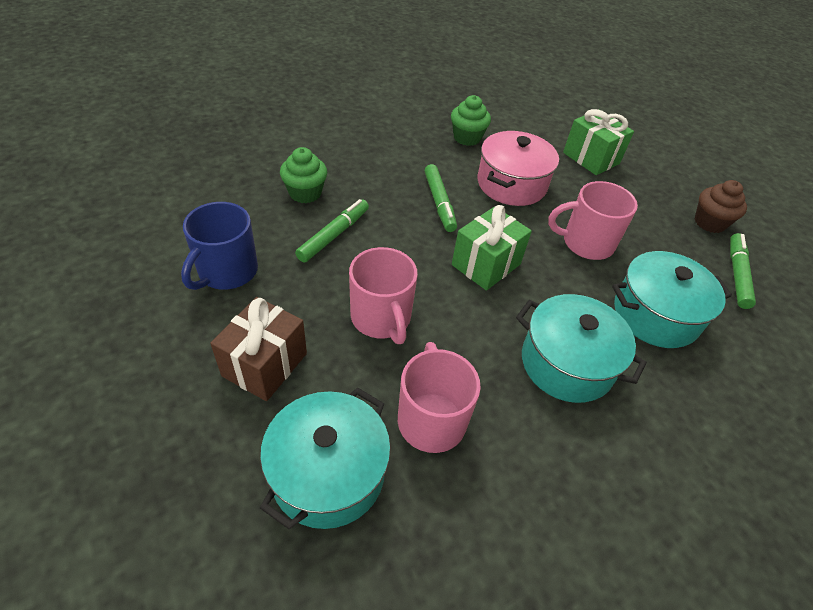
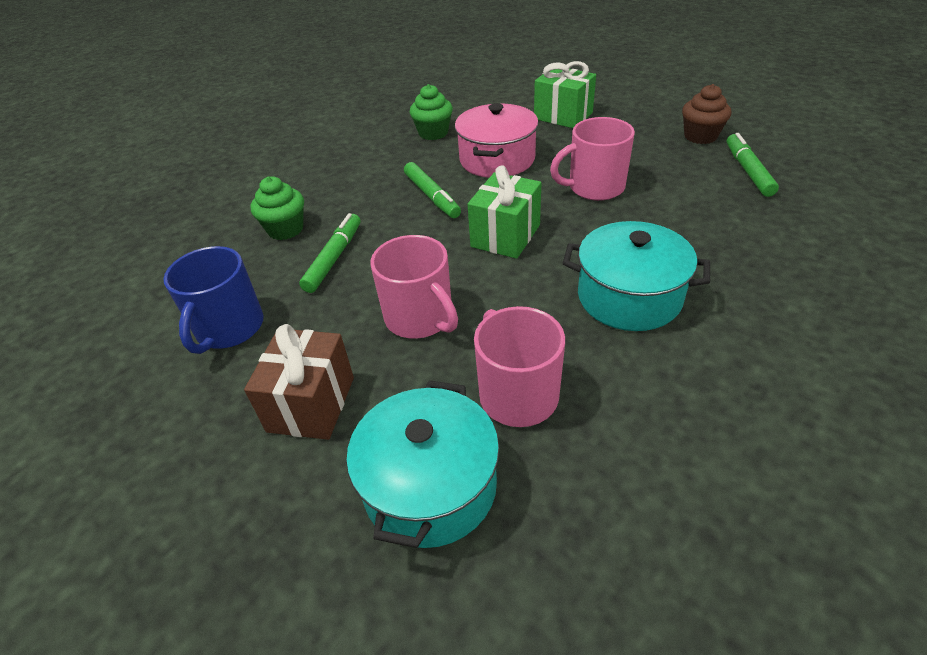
camera: 10 degrees left, 5 degrees down
turquoise pot [612,251,732,348] -> none

